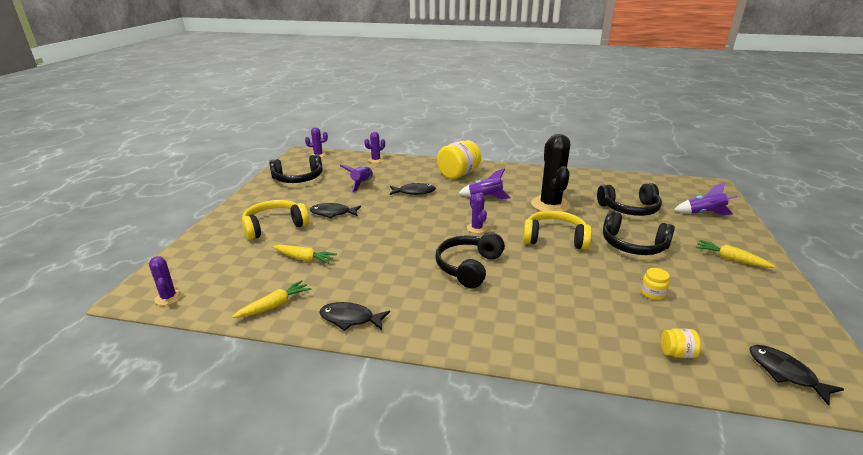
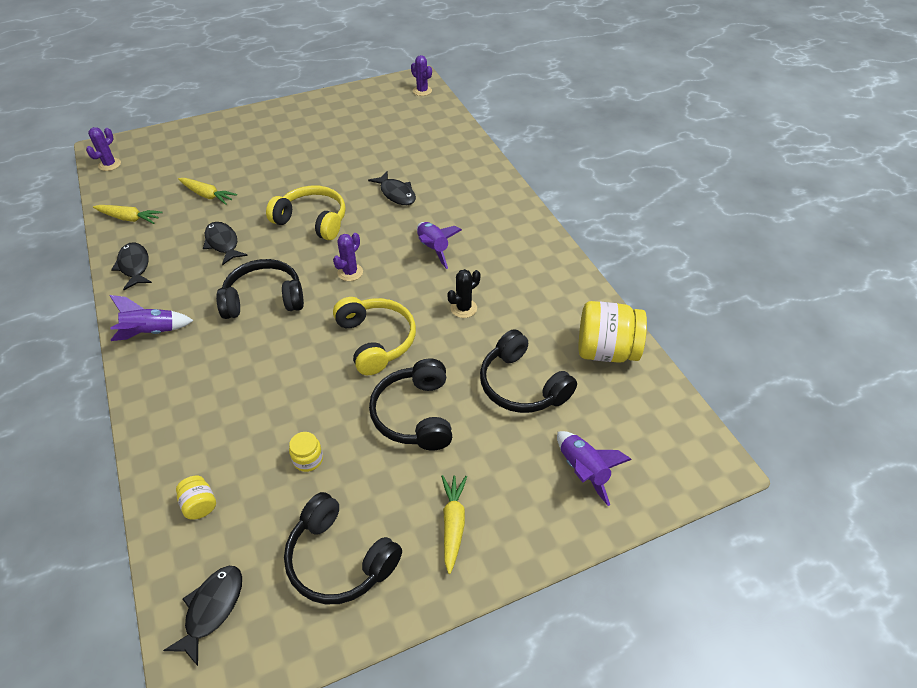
camera: 55 degrees right, 20 degrees up
yellow headphones [242,200,309,240] -> yellow headphones moved to [266,185,346,240]
black headphones [269,154,322,183] -> black headphones moved to [284,492,402,604]
yellow carrot [273,245,337,264] -> yellow carrot turned 45 degrees counterclockwise [178,178,237,205]
black fish [310,203,361,218] -> black fish moved to [203,222,248,265]
purple rocket [340,165,373,193] -> purple rocket moved to [109,295,194,341]
purple cactus [364,132,385,163] -> none
yellow jar [437,140,481,179] -> yellow jar moved to [579,301,647,363]
black cactus [531,134,571,212] -> black cactus [447,269,481,318], size x0.48

